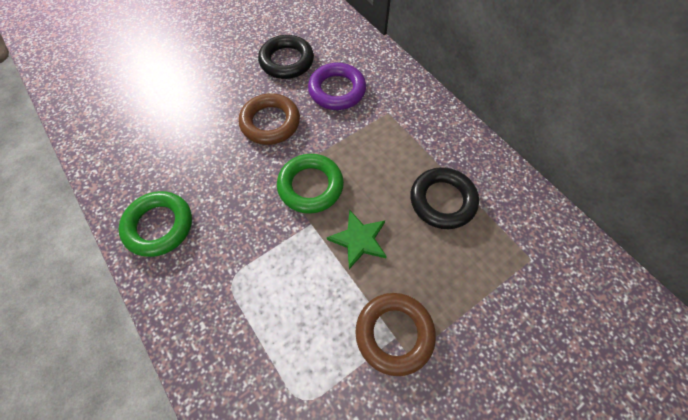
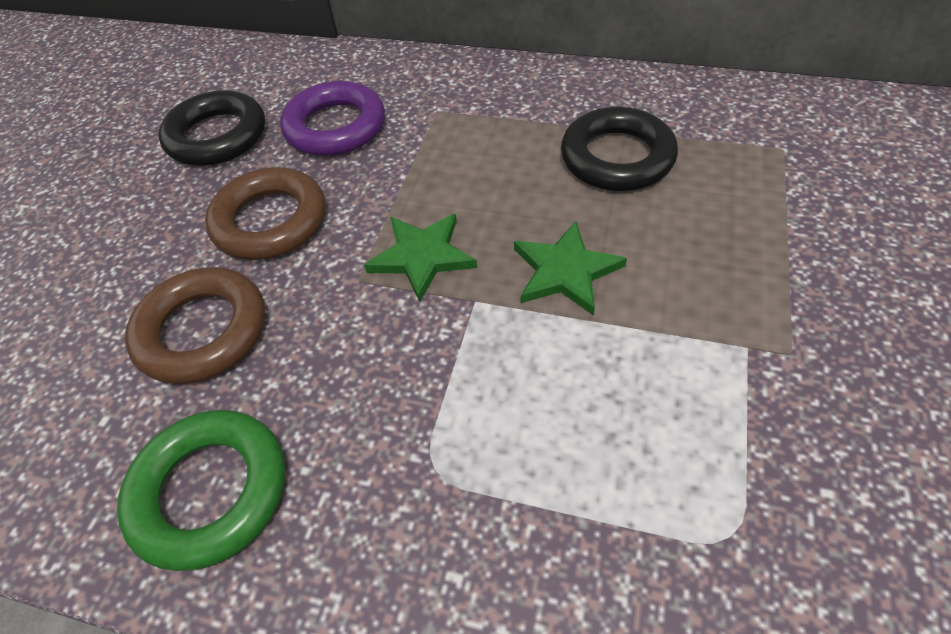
camera: 35 degrees left, 10 degrees down
green ring [277,154,344,214] -> green star [364,214,477,302]
brown ring [355,293,436,376] -> brown ring moved to [125,267,265,384]

